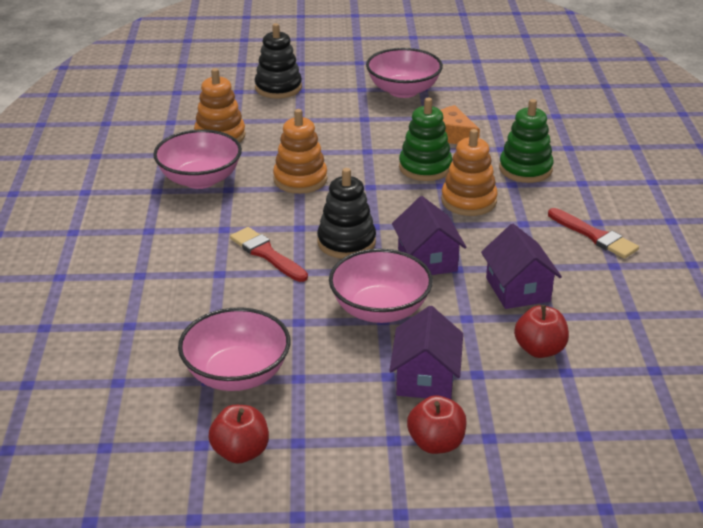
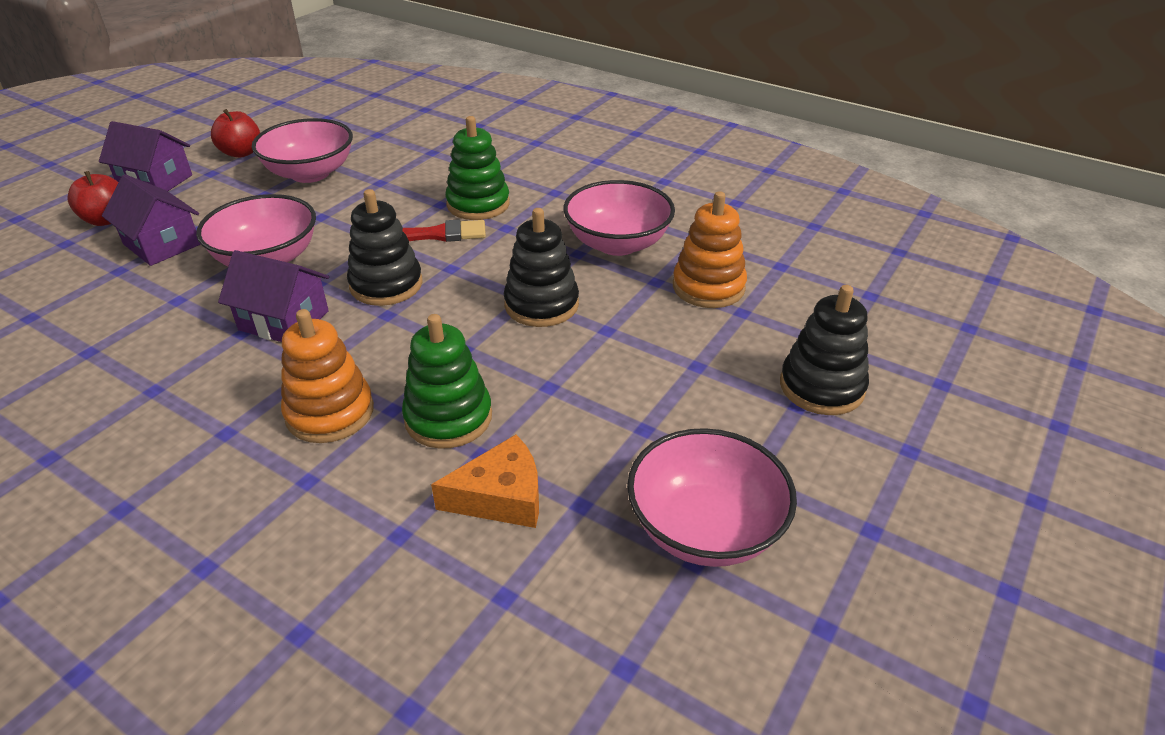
camera: 125 degrees right, 5 degrees up
orange stacking toy [273,109,327,194] -> black stacking toy [504,208,579,327]
purple house [481,224,562,309] -> purple house moved to [99,121,192,191]
green stacking toy [499,99,554,183] -> green stacking toy moved to [445,116,510,220]
red apple [514,305,569,358] -> none
red brush [548,208,639,259] -> none

